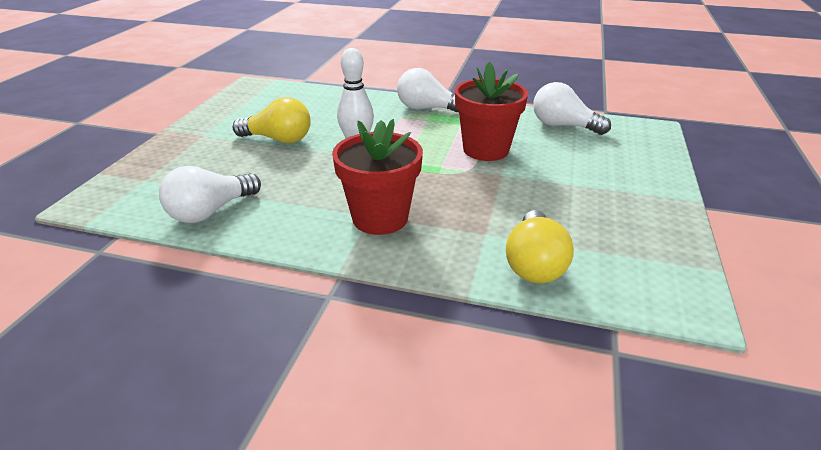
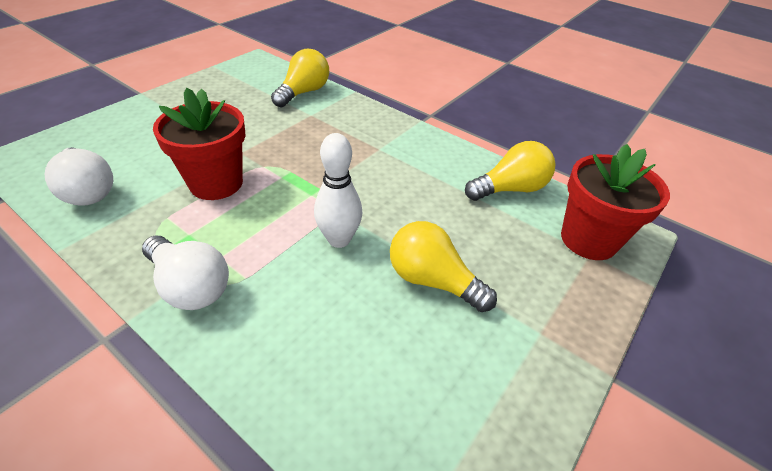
camera: 160 degrees left, 10 degrees up
white light bulb [159,166,261,223] -> yellow light bulb [465,141,555,201]
red flower pot [332,119,423,235] -> red flower pot moved to [561,144,670,260]

